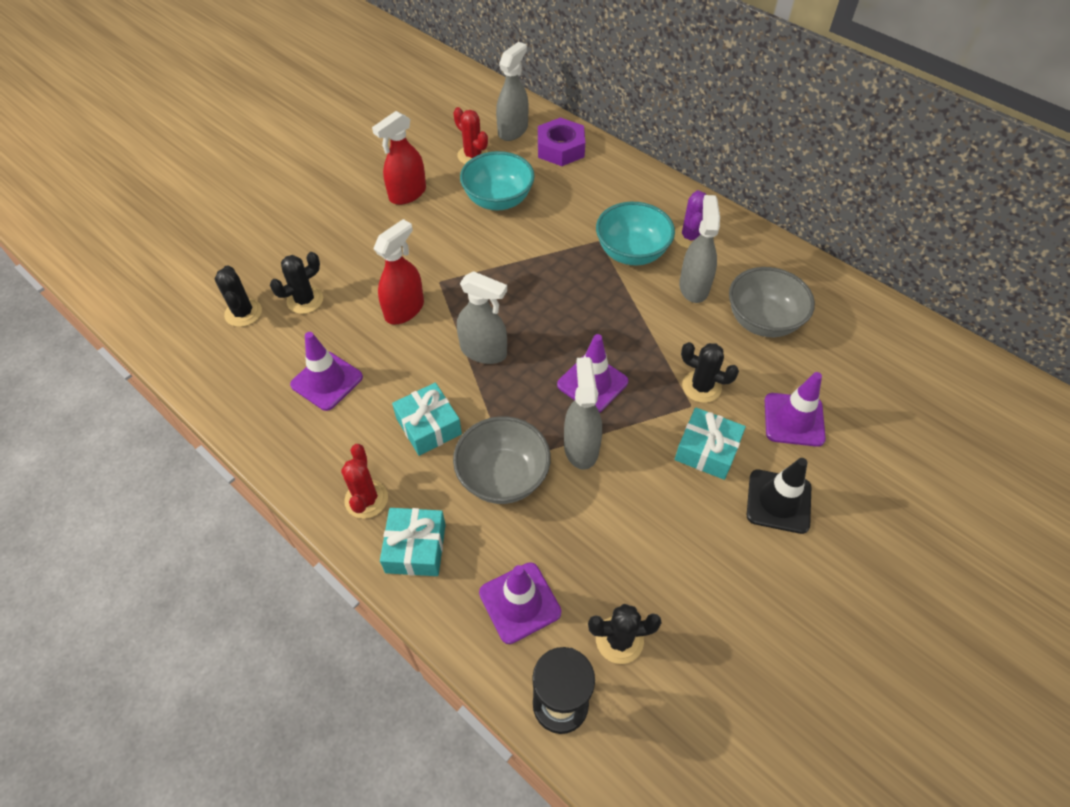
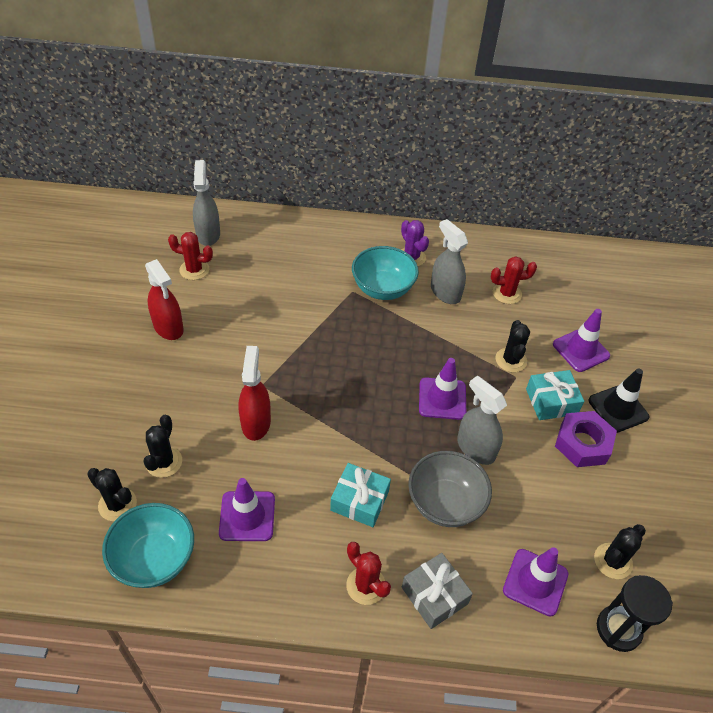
camera: 40 degrees left, 5 degrees down
red spray bottle [372,111,426,205] -> red spray bottle turned 45 degrees counterclockwise [145,259,184,340]
turquoise gift [380,508,446,576] -> grey gift [402,553,473,629]
grey spray bottle [457,271,507,364] -> none
turquoise bowl [460,151,535,210] -> turquoise bowl moved to [102,503,194,588]
purple nut [538,117,585,166] -> purple nut moved to [555,411,617,467]
black cactus [681,342,739,403] -> black cactus turned 75 degrees counterclockwise [495,320,530,372]
grey bowl [729,267,815,337] -> red cactus [491,256,537,304]

